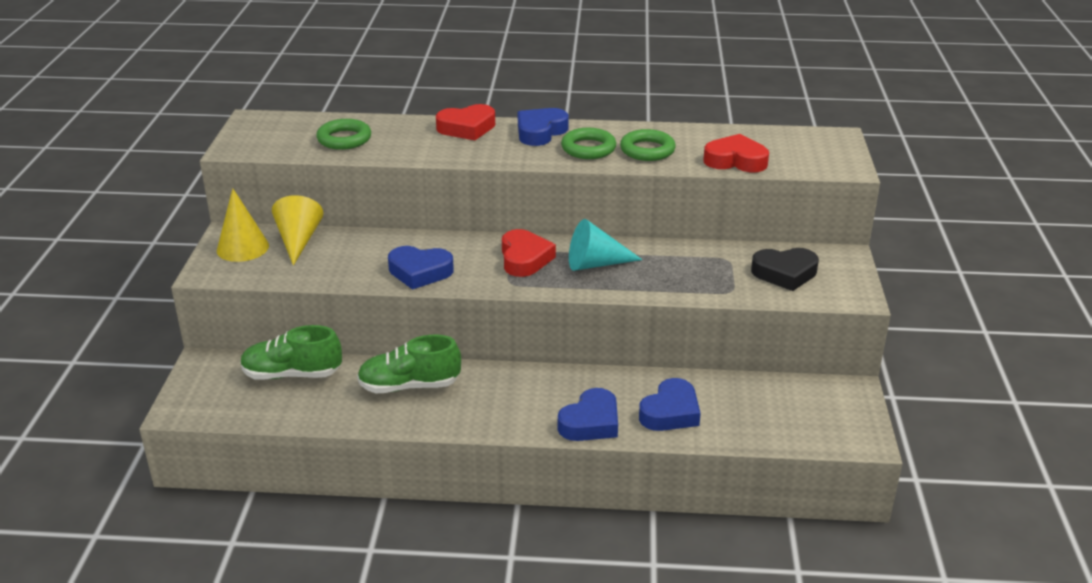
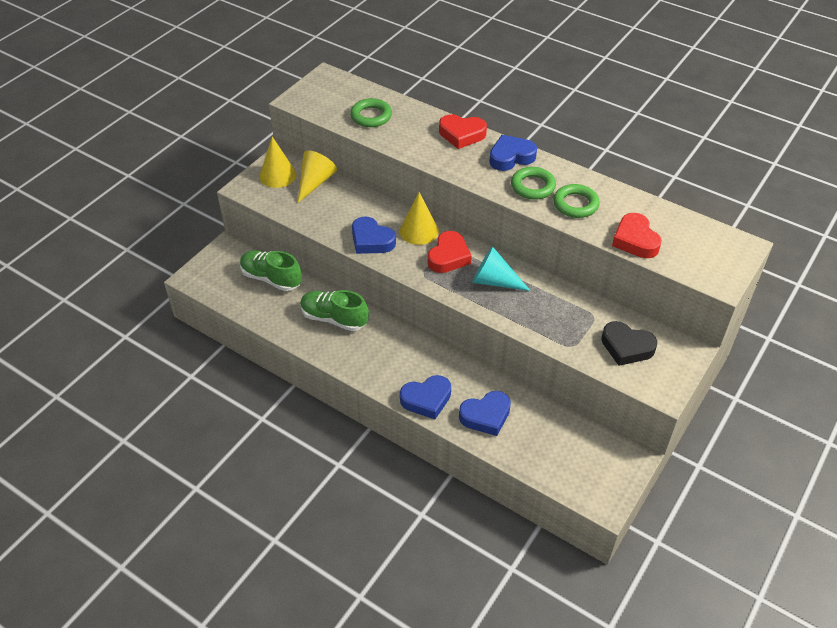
camera: 30 degrees right, 15 degrees up
red heart [703,134,769,172] -> red heart turned 150 degrees counterclockwise [612,213,662,258]
none -> yellow cone [400,192,439,245]

